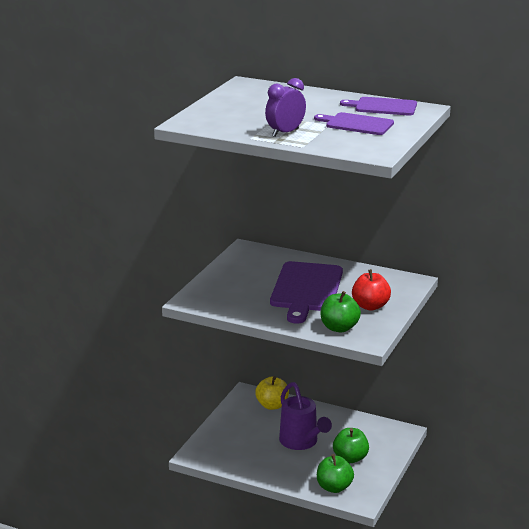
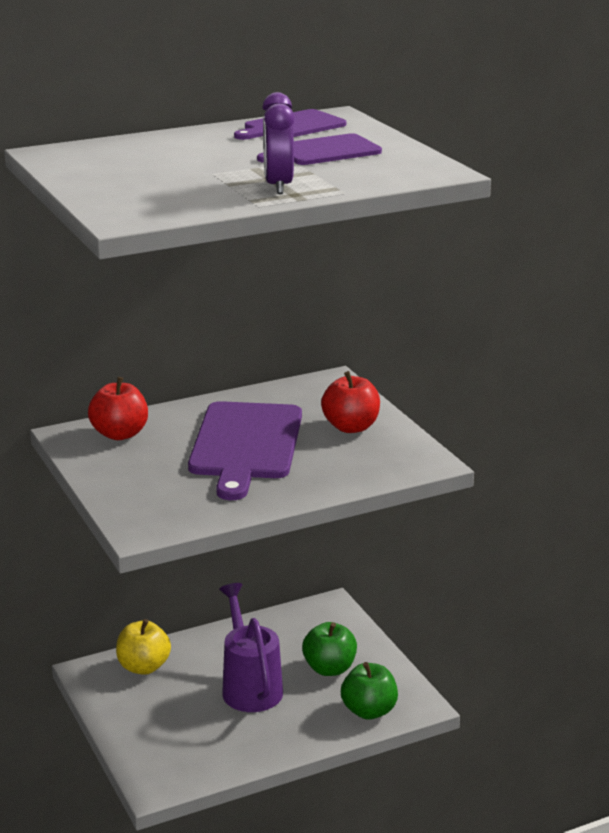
camera: 50 degrees left, 0 degrees up
purple cutting board [270,261,343,323] -> purple cutting board turned 45 degrees clockwise [188,401,302,500]
purple watering can [279,382,332,450] -> purple watering can turned 120 degrees counterclockwise [219,583,283,712]
green apple [321,291,361,333] -> none
none -> red apple [88,377,148,440]

